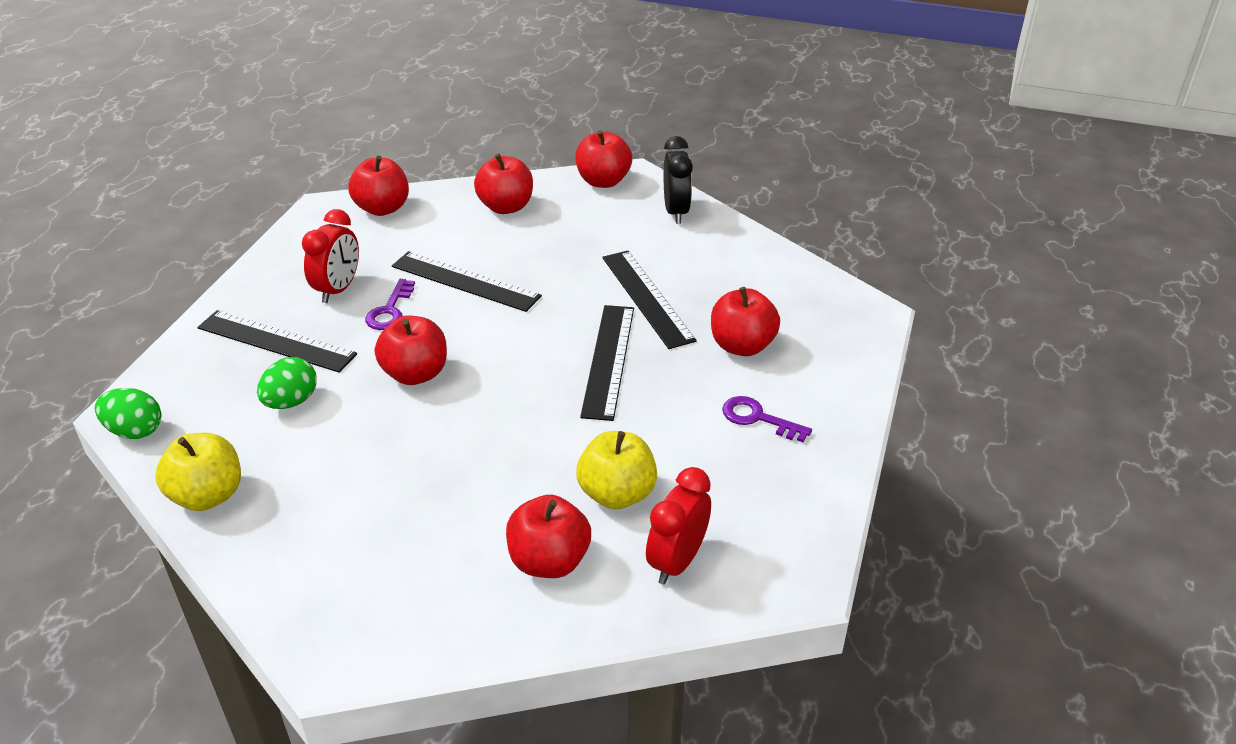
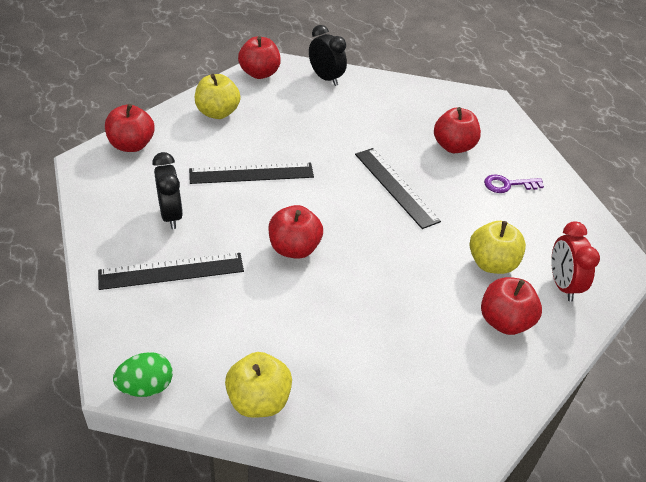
camera: 40 degrees left, 5 degrees up
green egg [257,357,317,409] -> none
red clock [302,209,359,303] -> black clock [152,152,183,229]
purple key [365,279,415,330] -> none
red apple [474,154,533,214] -> yellow apple [195,74,240,119]
black ruler [602,251,697,349] -> none

